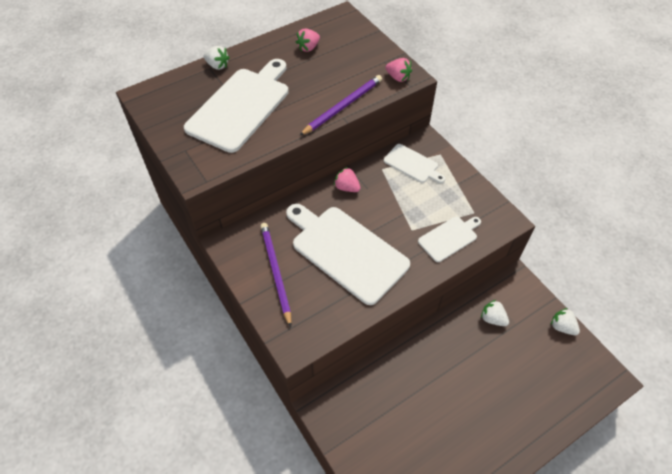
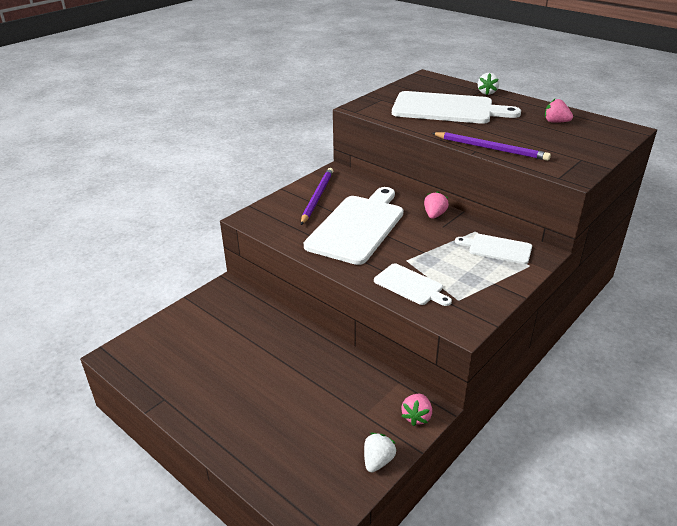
camera: 75 degrees right, 20 degrees down
purple pencil [261,223,292,327] -> purple pencil turned 45 degrees counterclockwise [301,168,333,225]
white cutting board [384,144,445,183] -> white cutting board turned 90 degrees clockwise [455,234,532,264]
pink strawberry [385,58,412,82] -> pink strawberry moved to [401,394,432,426]
white strawberry [481,300,509,326] -> none

